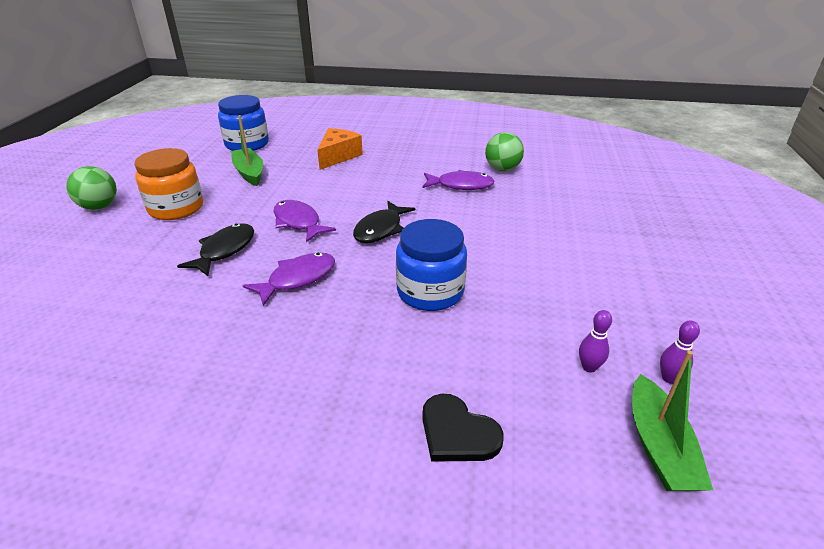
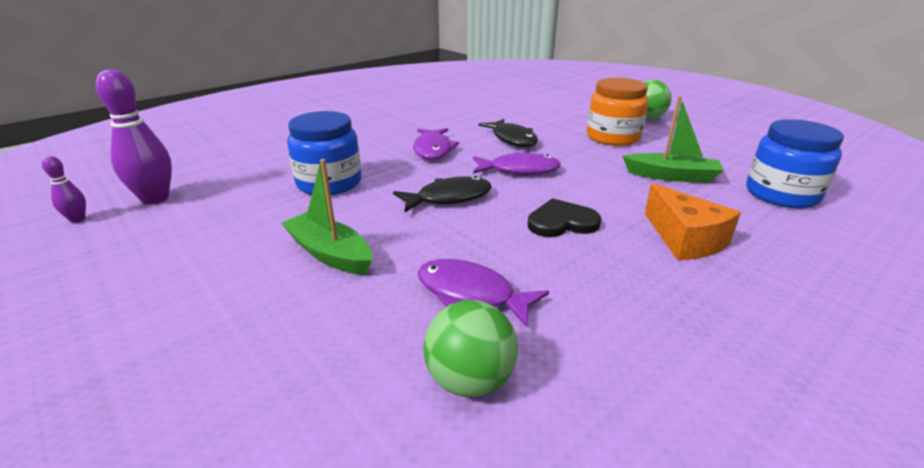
camera: 130 degrees right, 5 degrees down
black fish [353,201,415,243] -> black fish turned 90 degrees clockwise [393,176,492,212]
purple fish [422,170,495,190] -> purple fish turned 75 degrees clockwise [418,259,549,327]
black heart [422,394,504,462] -> black heart moved to [527,198,602,237]
purple bowling pin [579,310,612,372] -> purple bowling pin [95,69,172,205], size x2.01
green boat [632,350,713,491] -> green boat moved to [281,159,372,275]

